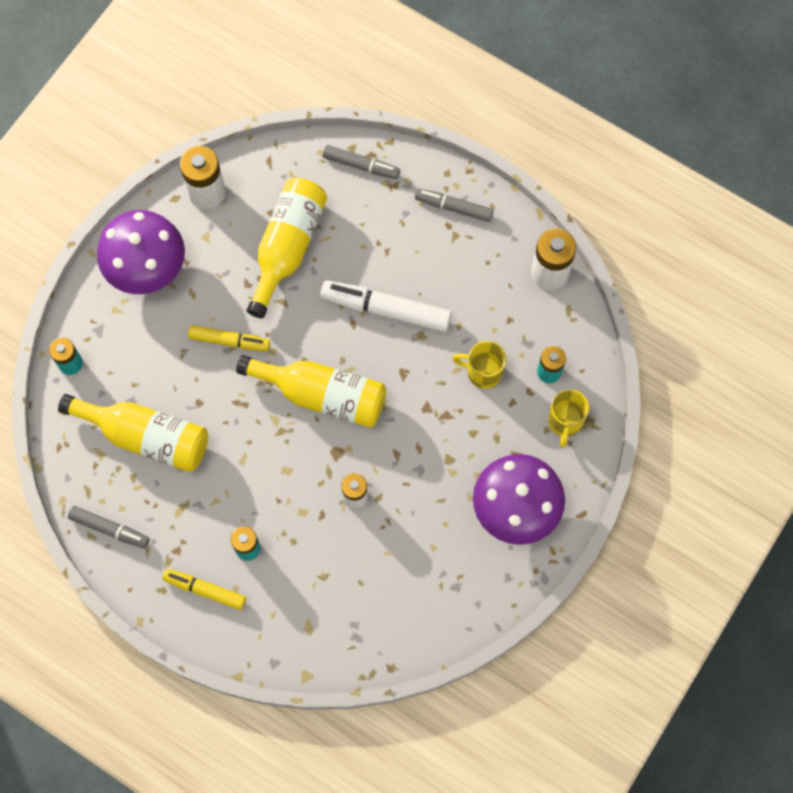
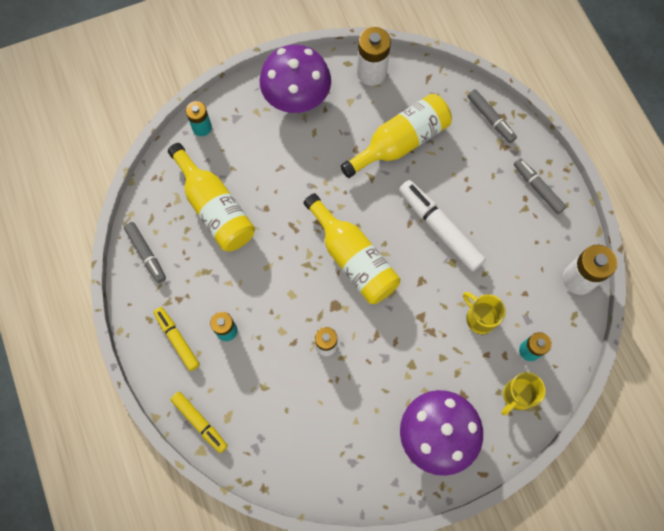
camera: 35 degrees right, 0 degrees up
yellow marker [188,325,270,351] -> yellow marker moved to [170,392,228,453]

